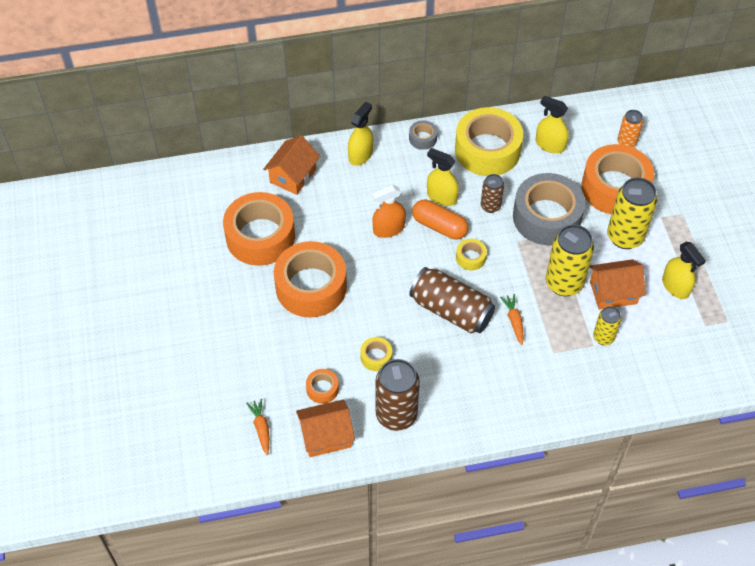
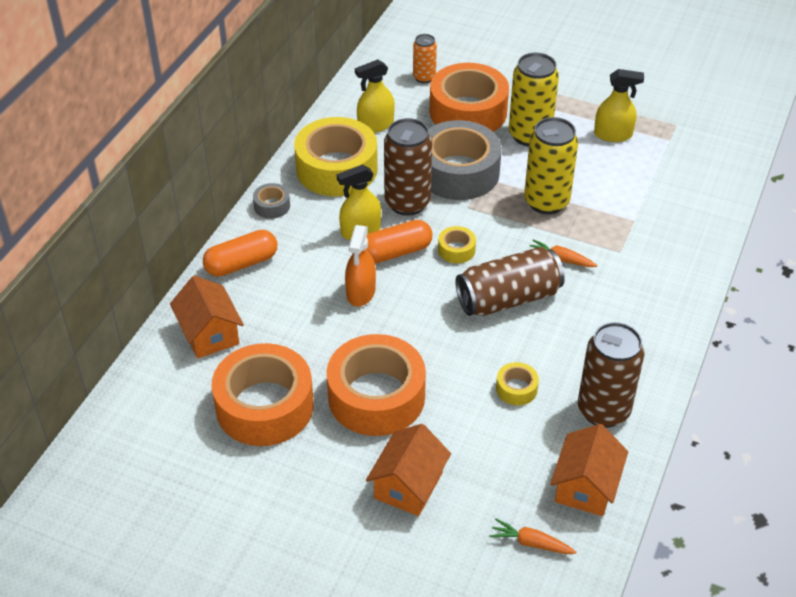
camera: 55 degrees left, 10 degrees down
orange tape [306,369,339,404] -> none
yellow spray bottle [348,102,373,166] -> orange capsule [203,230,277,277]
brown can [481,174,504,213] -> brown can [384,118,432,216], size x1.81
orange house [590,259,646,310] -> orange house moved to [366,424,451,516]
yellow can [593,306,621,345] -> none

